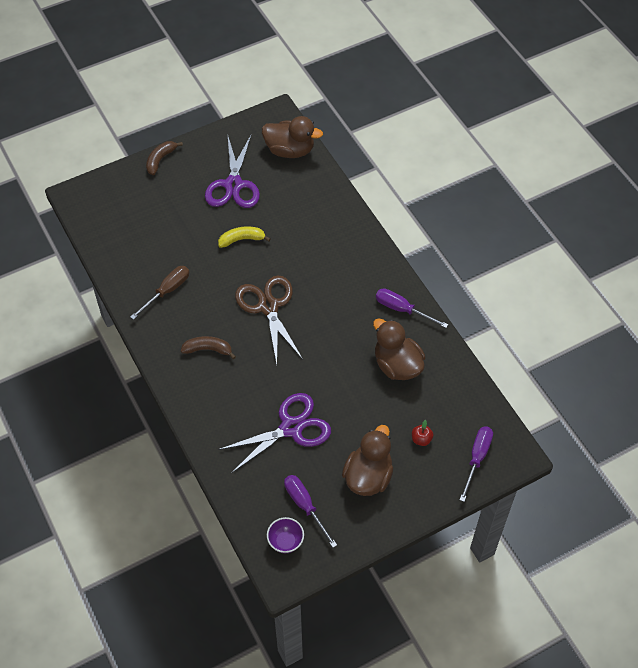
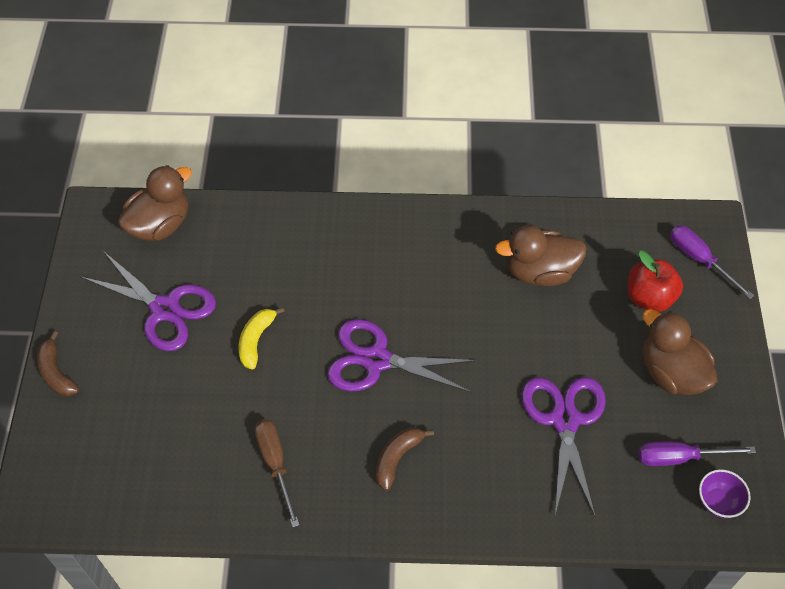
camera: 60 degrees left, 0 degrees up
brown scissors [235,276,303,364] -> purple scissors [327,319,478,393]
purple screwdriver [376,288,448,328] -> none
red apple [412,420,434,446] -> red apple [628,251,683,312], size x1.96

